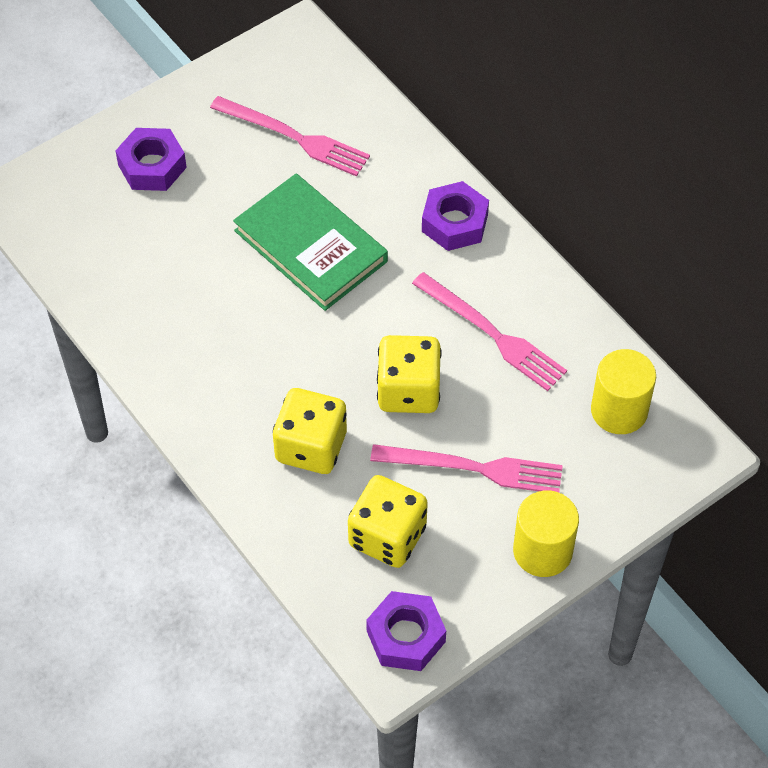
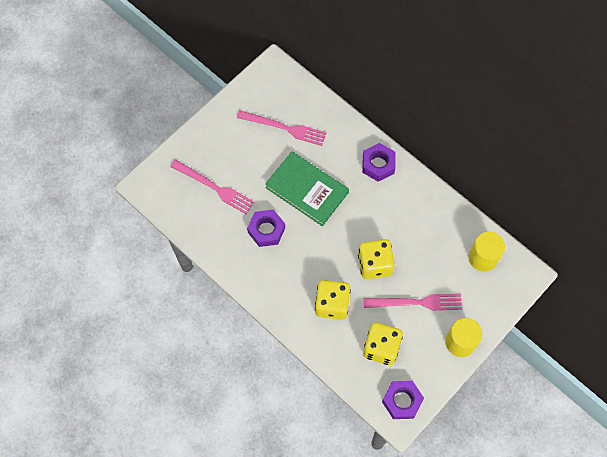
camera: 10 degrees left, 10 degrees up
purple nut [115,128,187,191] -> purple nut moved to [247,209,285,247]
pink fork [412,272,567,391] -> pink fork moved to [170,159,254,214]

